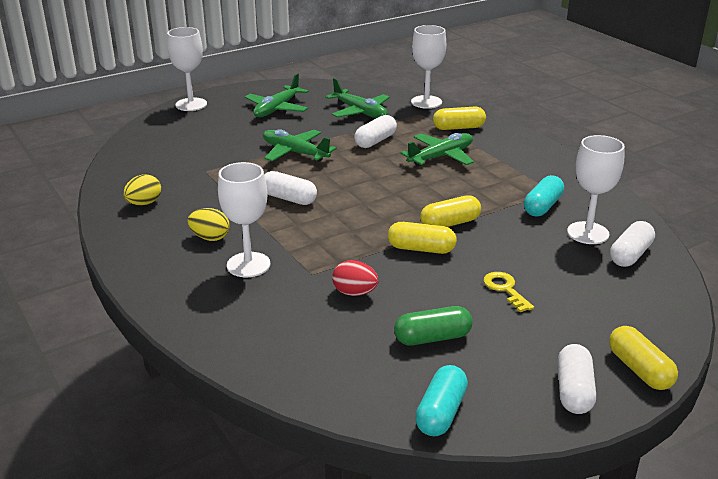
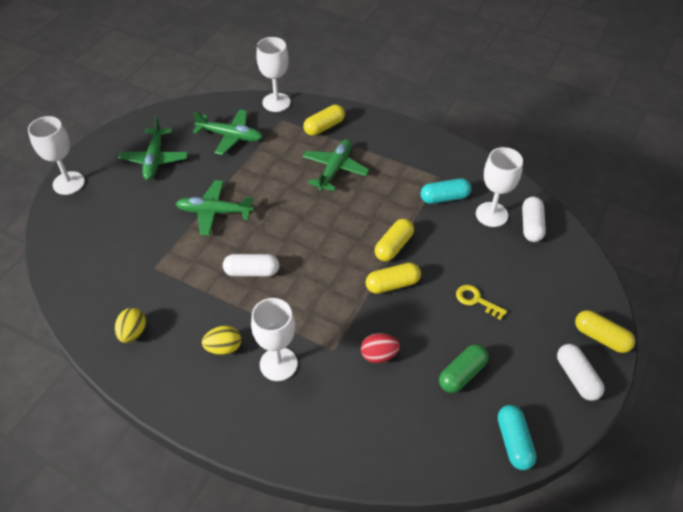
camera: 30 degrees left, 20 degrees up
white capsule [354,115,397,148] -> none
turquoise capsule [524,175,564,217] -> turquoise capsule turned 75 degrees clockwise [420,178,471,204]

